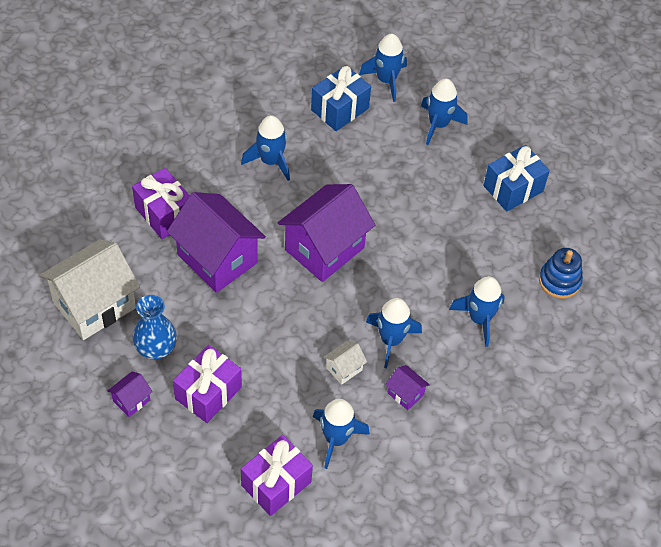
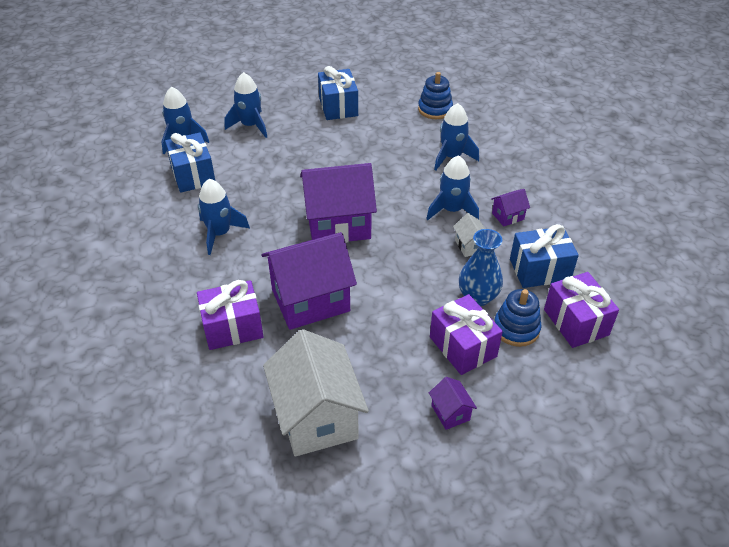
camera: 65 degrees left, 10 degrees down
blue vase [133,295,177,360] -> blue vase moved to [459,229,503,306]
purple house [278,184,375,282] -> purple house turned 75 degrees counterclockwise [300,163,377,243]
blue rocket [313,399,370,469] -> blue gift [510,224,579,288]
none -> blue stacking toy [494,289,542,347]

